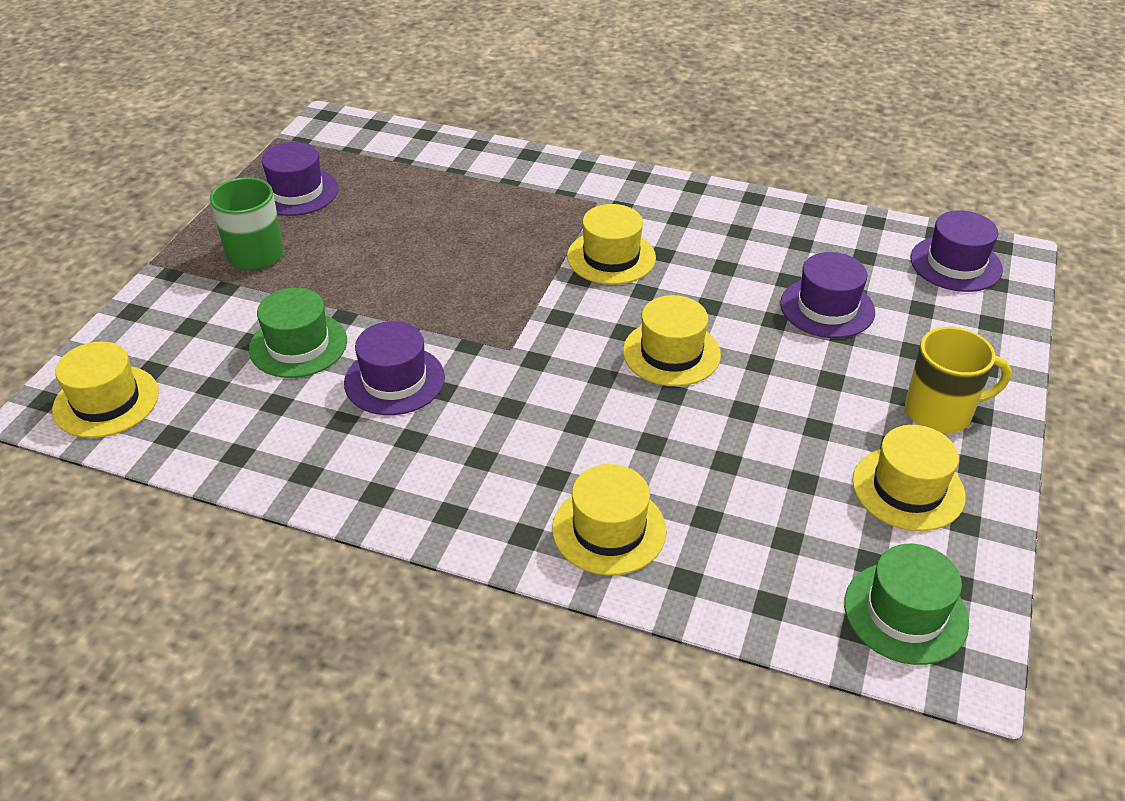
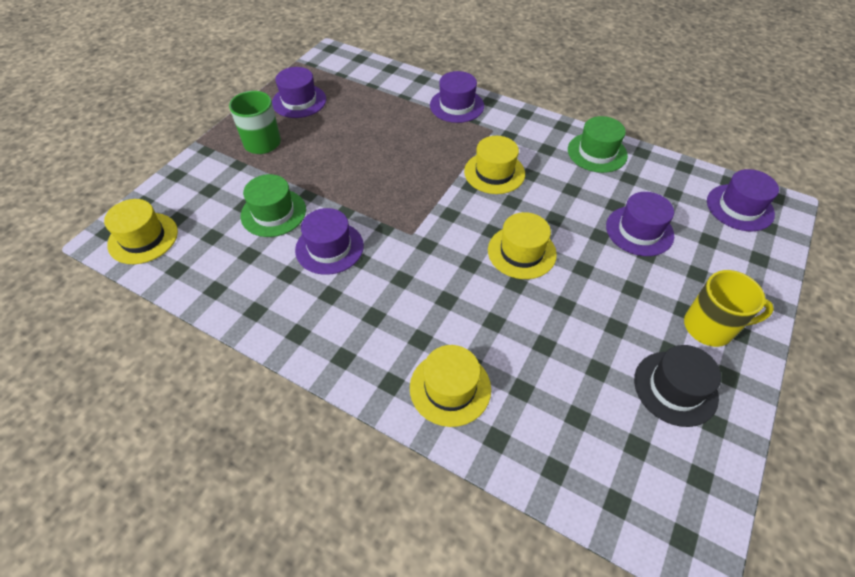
camera: 10 degrees right, 10 degrees up
green hat [844,544,969,665] -> green hat moved to [568,116,628,173]
yellow hat [852,425,966,531] -> black hat [634,345,721,427]
none -> purple hat [430,71,484,123]

